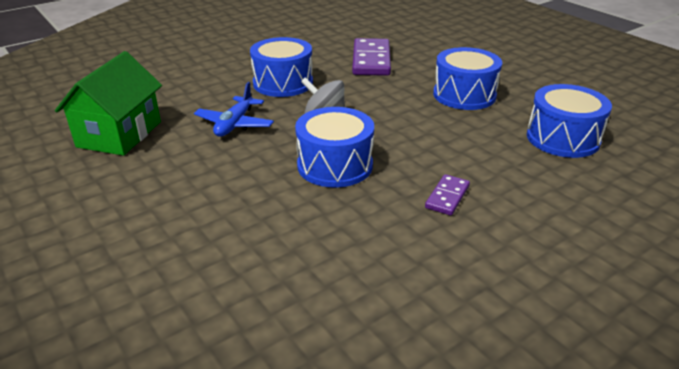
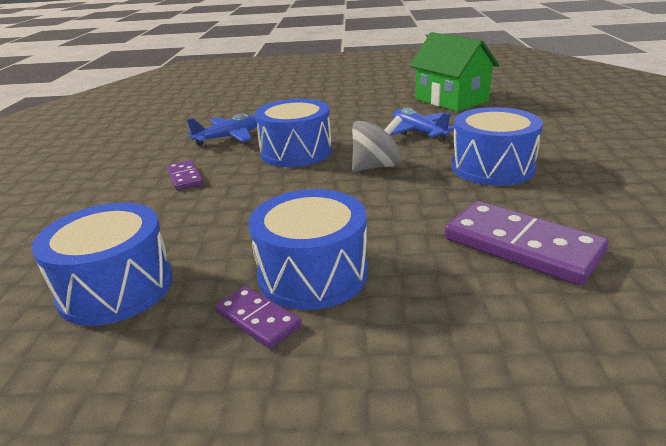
camera: 130 degrees right, 5 degrees down
none -> blue plane [187,114,257,146]
none -> purple domino [215,286,302,349]

